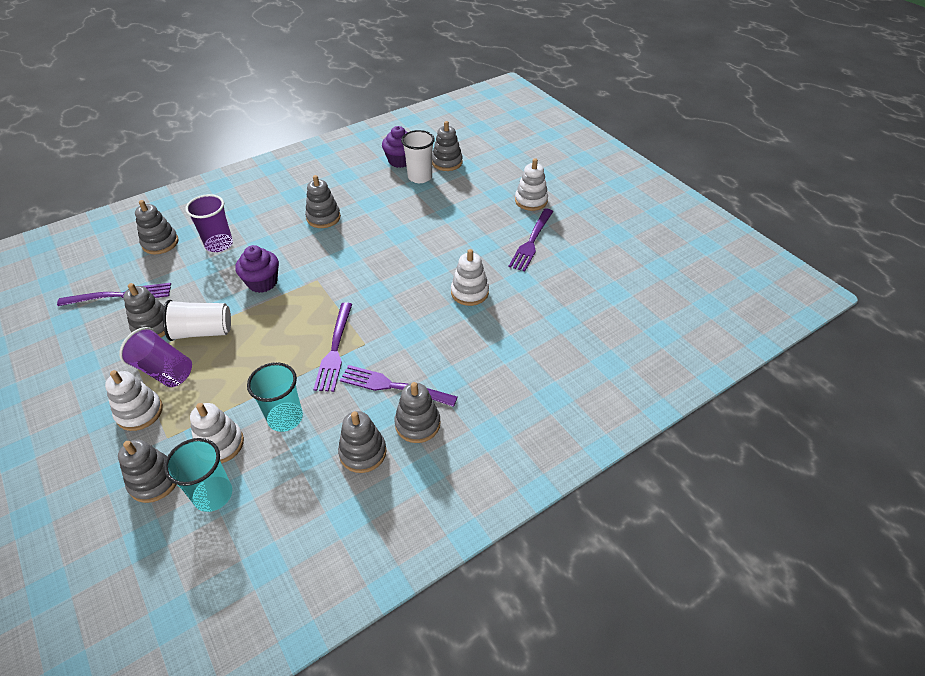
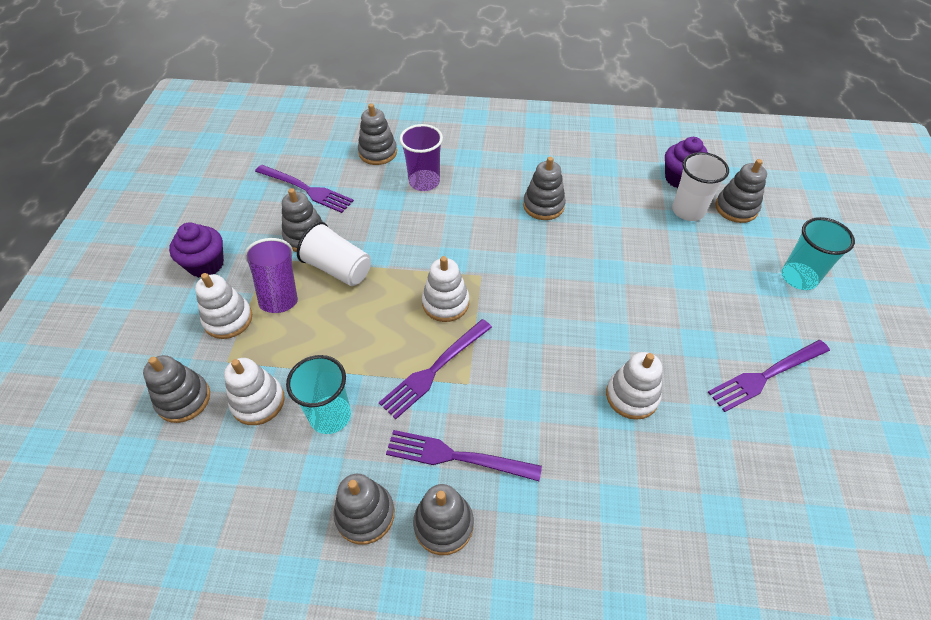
camera: 40 degrees right, 5 degrees up
turquoise cup [164,438,232,512] -> turquoise cup moved to [781,217,855,290]
purple cupcake [235,245,279,293] -> purple cupcake moved to [169,223,224,278]
purple fork [340,365,458,407] -> purple fork turned 45 degrees counterclockwise [386,430,542,481]
white stacking toy [515,158,548,211] -> white stacking toy moved to [422,256,469,322]

